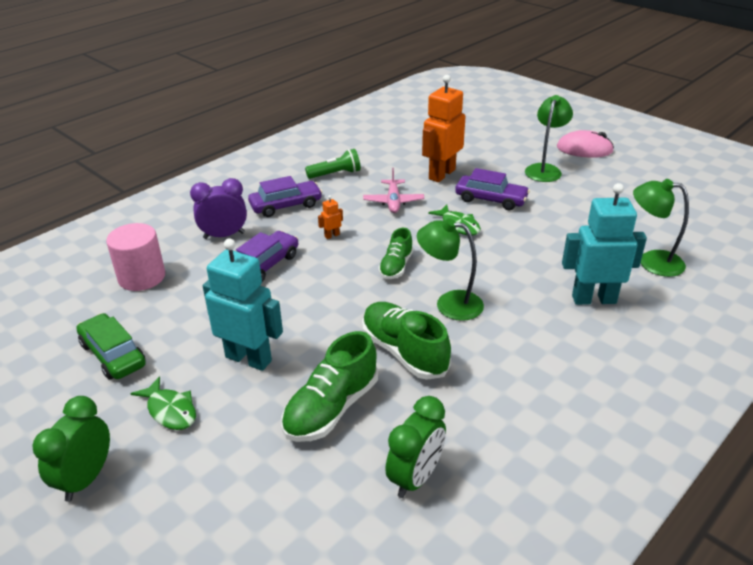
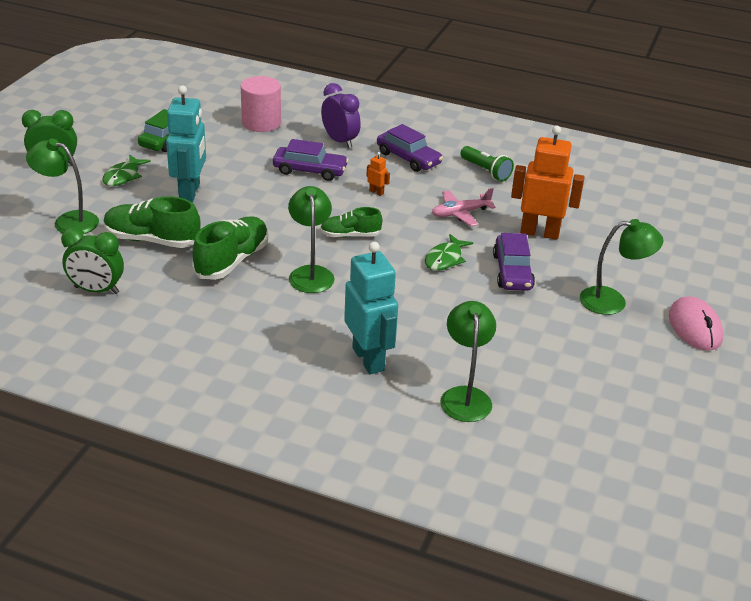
camera: 65 degrees right, 0 degrees up
none -> green lamp [26,139,99,234]

